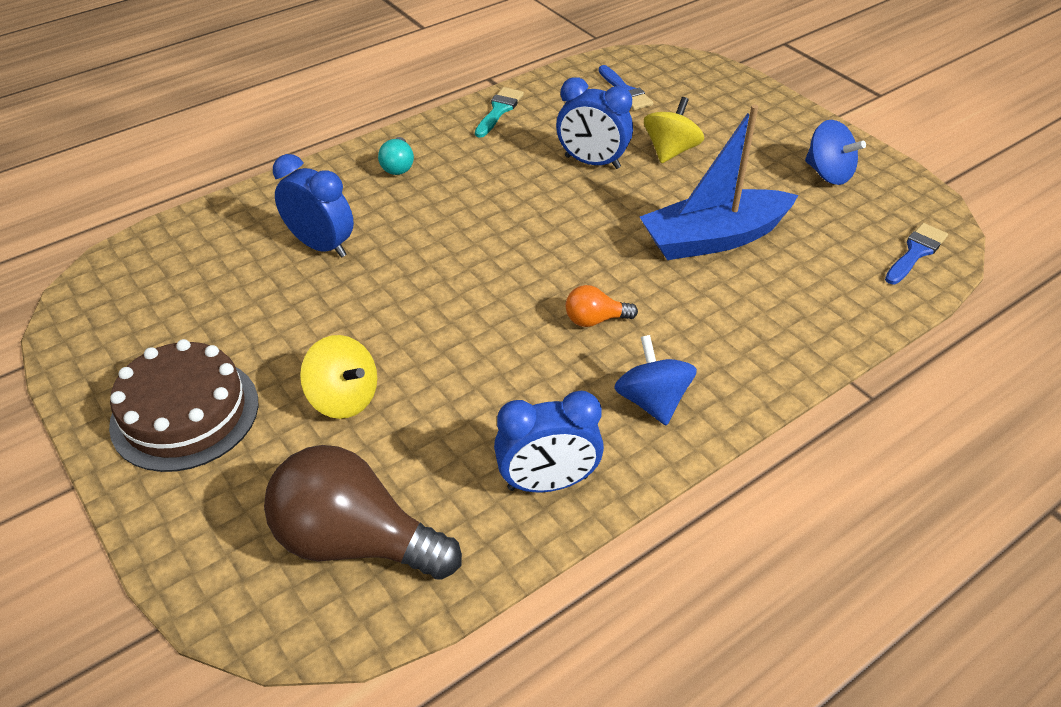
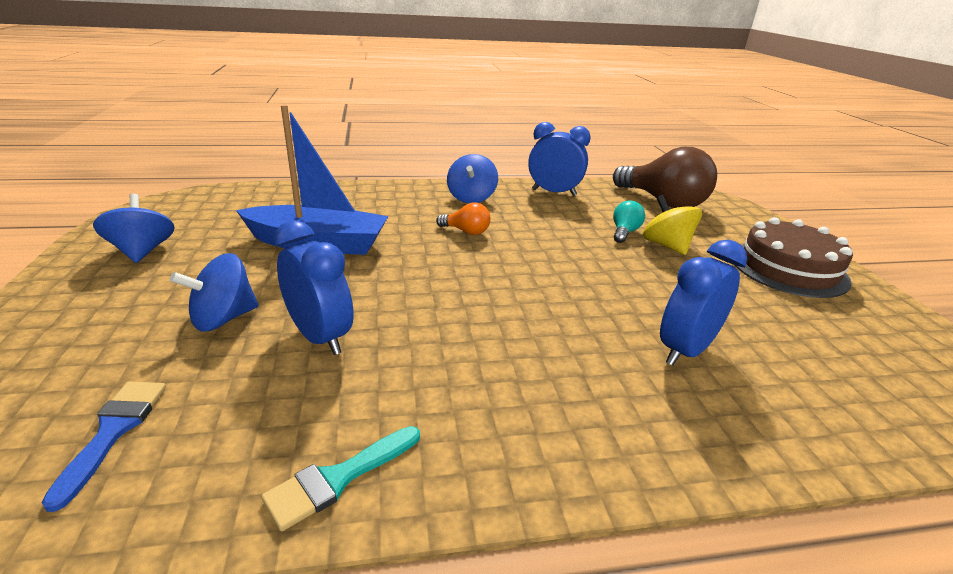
camera: 155 degrees left, 15 degrees down
blue clock [273,154,354,257] -> blue clock turned 75 degrees clockwise [660,240,747,366]
turquoise light bulb [378,137,414,175] -> turquoise light bulb moved to [613,200,645,243]
yellow spinning top [644,97,704,163] -> blue spinning top [170,253,259,332]
blue brush [885,223,948,284] -> none

